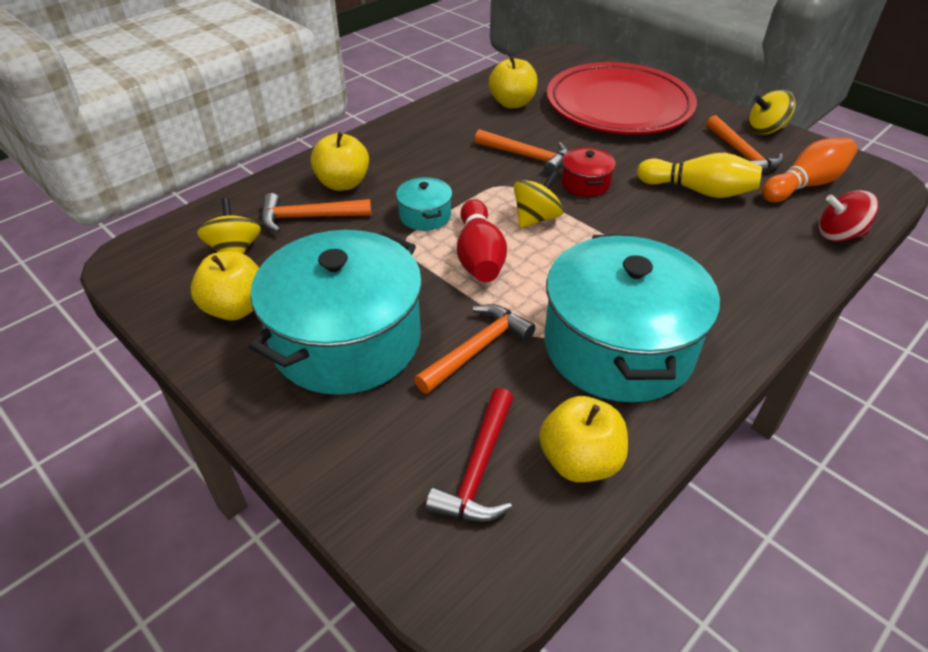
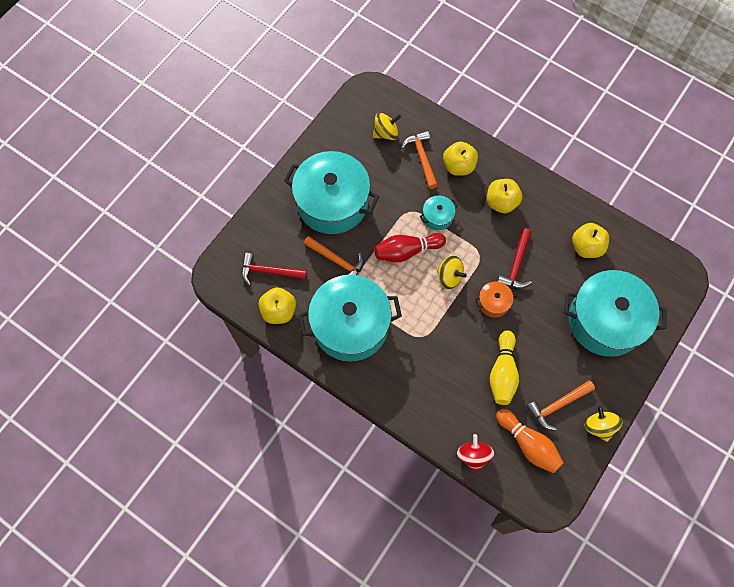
camera: 80 degrees right, 25 degrees up
yellow apple [190,251,259,321] -> yellow apple moved to [487,179,522,213]
orange hammer [475,129,568,175] -> red hammer [497,228,532,289]
red plate [547,62,697,134] -> turquoise pot [564,270,667,357]
red pot [561,147,616,197] -> orange pot [475,282,517,317]

